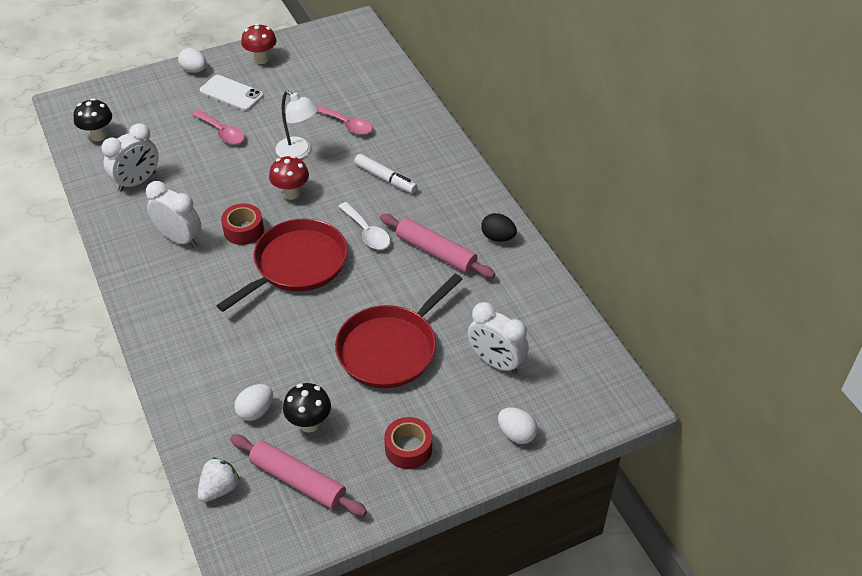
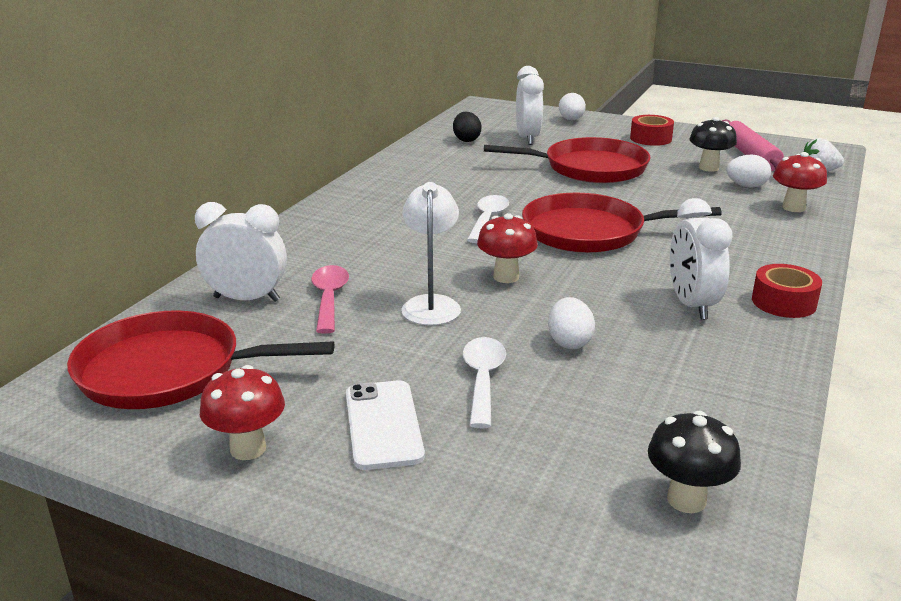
camera: 130 degrees left, 20 degrees down
white clock [101,123,159,191] -> white clock moved to [195,202,287,302]
white egg [178,48,206,73] -> white egg moved to [548,297,595,349]
pink spoon [192,109,245,144] -> white spoon [463,337,506,429]
red tape [221,203,264,245] -> red tape moved to [752,264,822,318]
white marker [354,154,417,193] -> none
pink rolling pin [380,214,495,278] -> none
black egg [481,213,517,242] -> black egg moved to [453,112,482,142]
none -> red pan [67,310,334,409]
none -> red mushroom [773,152,827,212]

